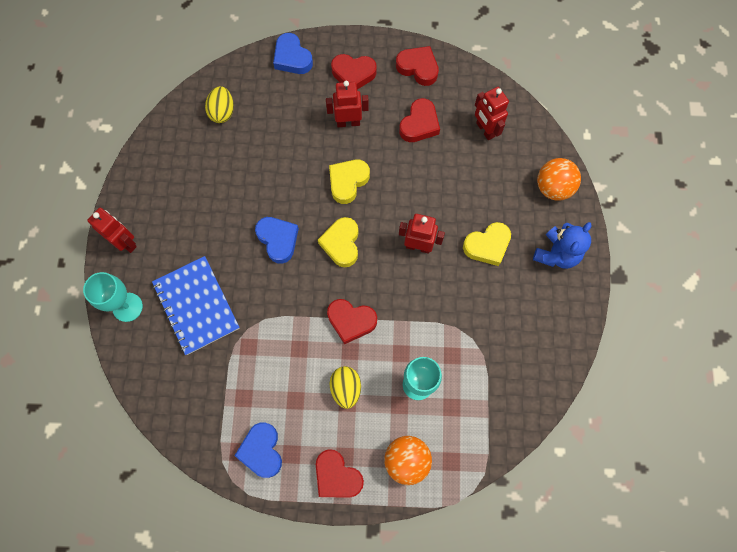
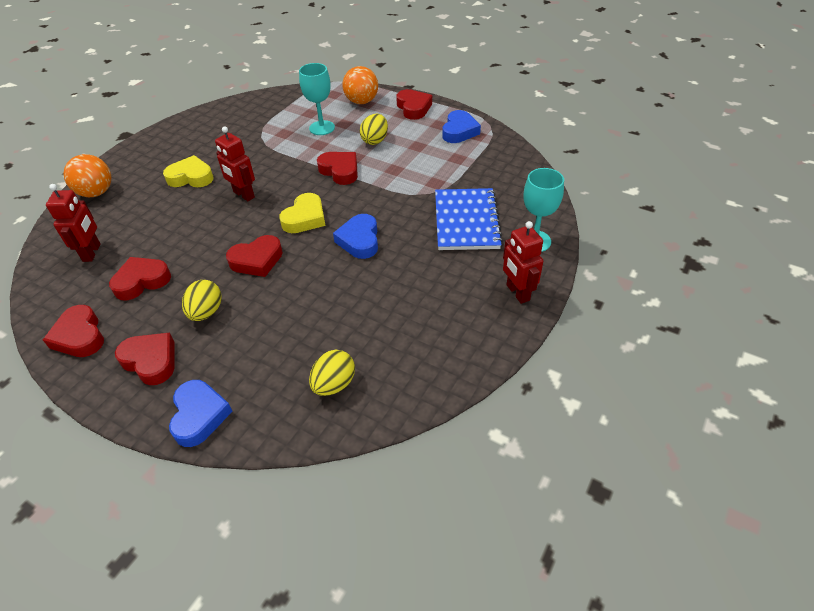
camera: 150 degrees left, 25 degrees down
red robot [326,81,369,127] -> yellow egg [182,280,222,321]
yellow heart [329,160,370,204] -> red heart [226,235,283,277]
blue teddy bear [533,222,592,269] -> none

